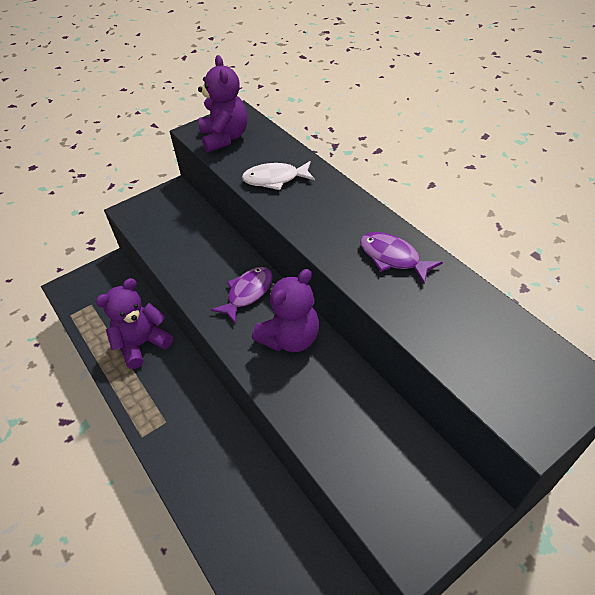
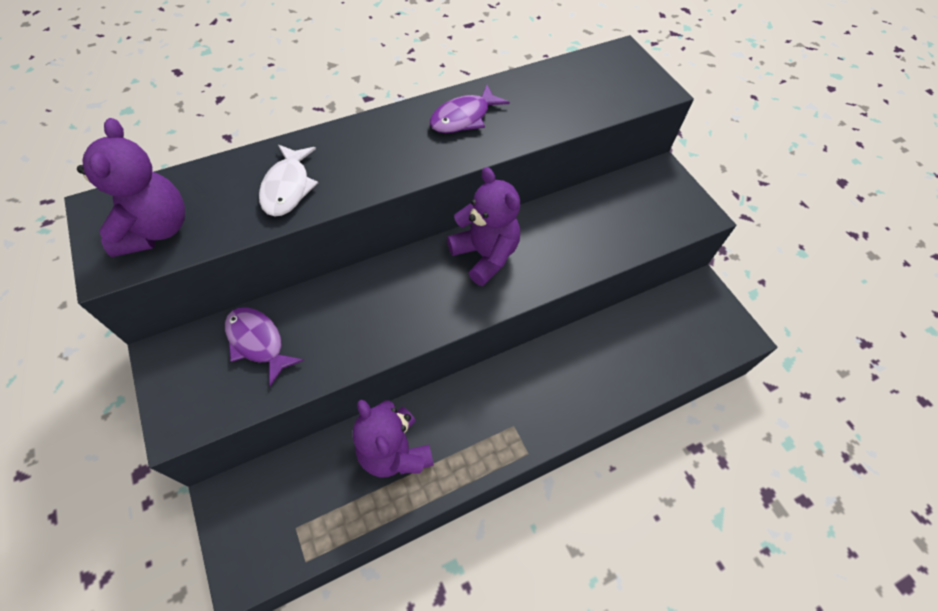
camera: 85 degrees left, 10 degrees up
purple teddy bear [198,55,247,152] -> purple teddy bear turned 90 degrees clockwise [77,118,185,257]
purple fish [211,267,273,323] -> purple fish moved to [225,307,304,386]

